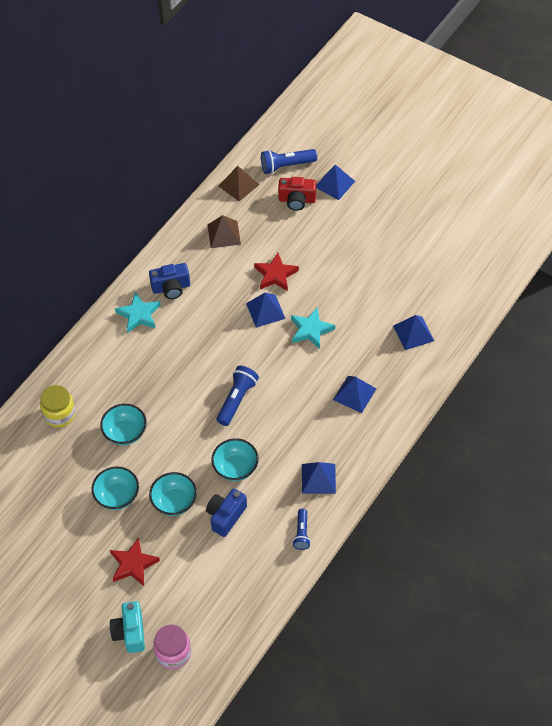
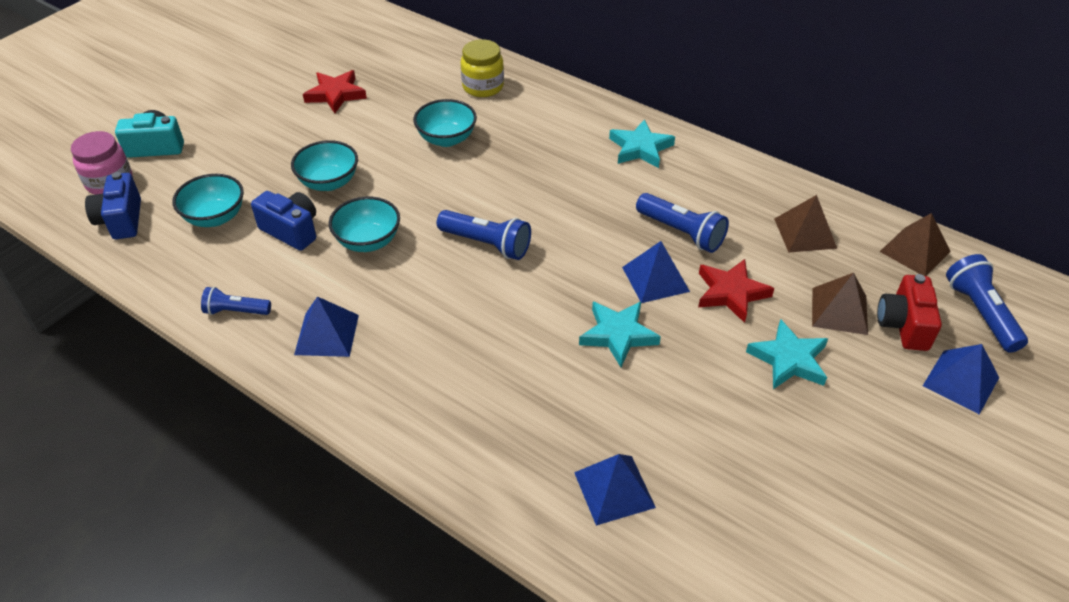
camera: 90 degrees right, 10 degrees down
turquoise bowl [92,466,139,510] -> turquoise bowl moved to [172,174,244,227]
red star [110,537,160,586] -> red star moved to [303,70,367,113]
blue camera [149,263,190,299] -> blue camera moved to [85,172,141,239]
blue pyramid [333,376,376,413] -> none
none -> blue flashlight [636,193,729,253]
none -> turquoise star [746,319,828,389]
none -> brown pyramid [812,273,868,335]

